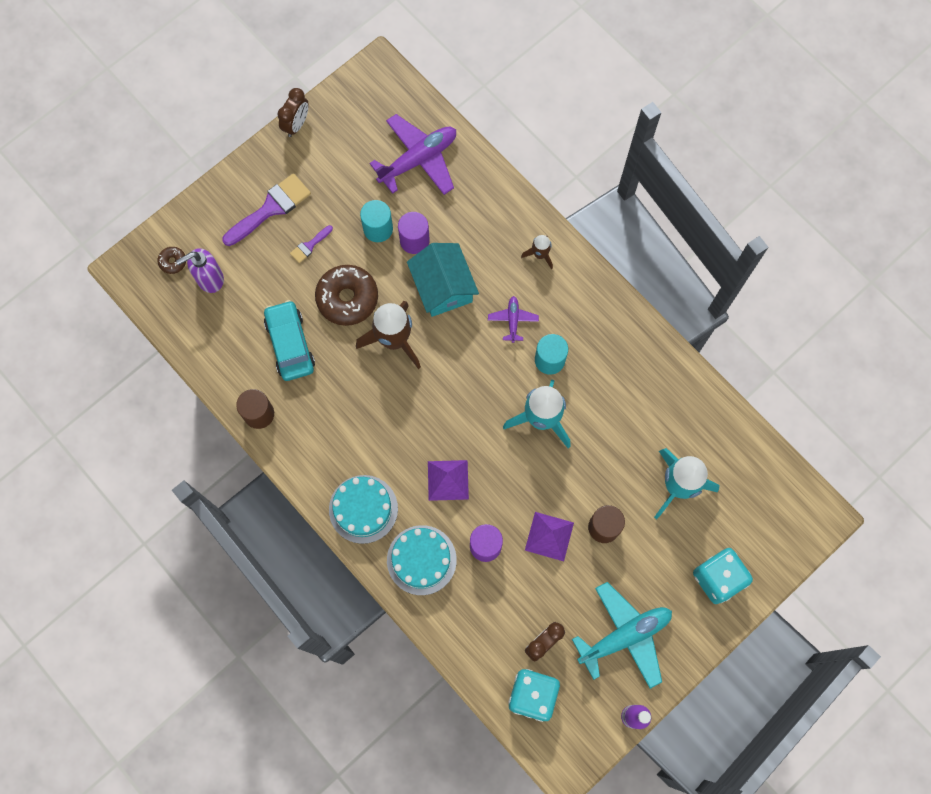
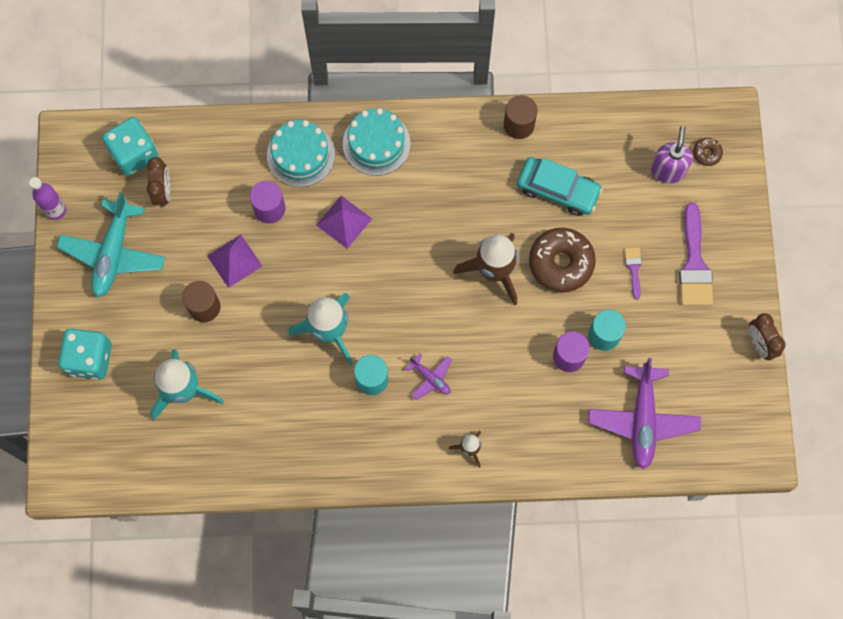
camera: 130 degrees right, 0 degrees up
turquoise house [407,243,479,317] -> none

